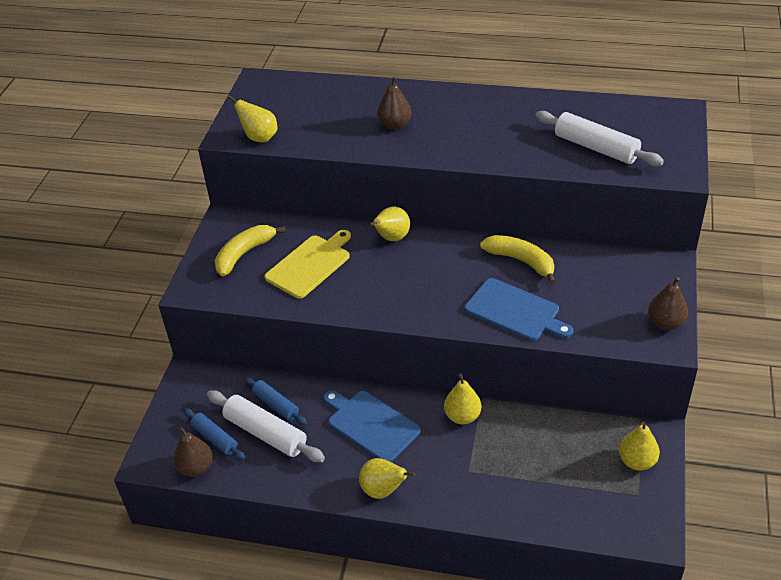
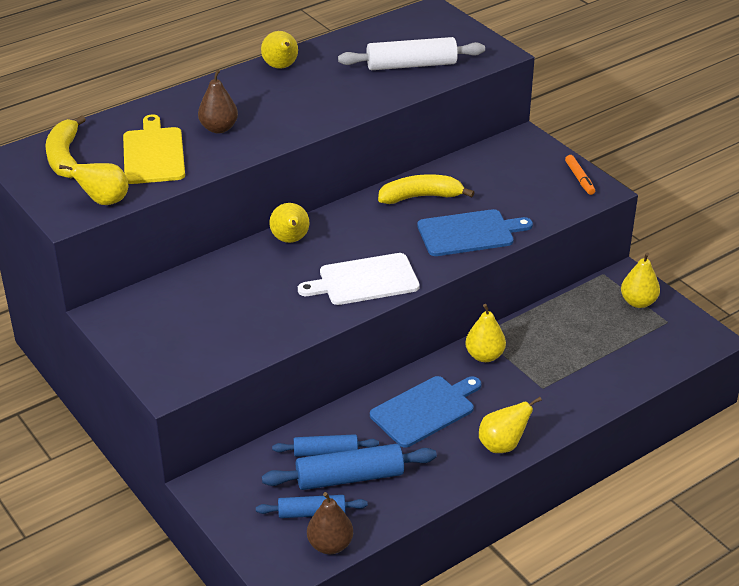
camera: 50 degrees left, 5 degrees down
white rolling pin [207,390,325,462] -> blue rolling pin [262,444,437,490]
yellow banana [215,225,286,276] -> yellow banana moved to [45,115,86,178]
yellow cutting board [265,230,351,298] -> yellow cutting board moved to [123,114,185,184]
blue cutting board [323,390,421,462] -> blue cutting board turned 150 degrees clockwise [370,376,481,448]
brown pear [648,277,688,330] -> orange marker [565,155,595,195]
none -> yellow pear [261,31,298,69]
none -> white cutting board [298,253,420,305]

